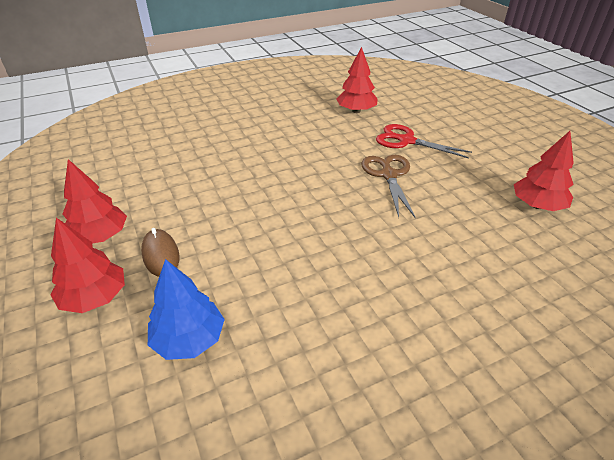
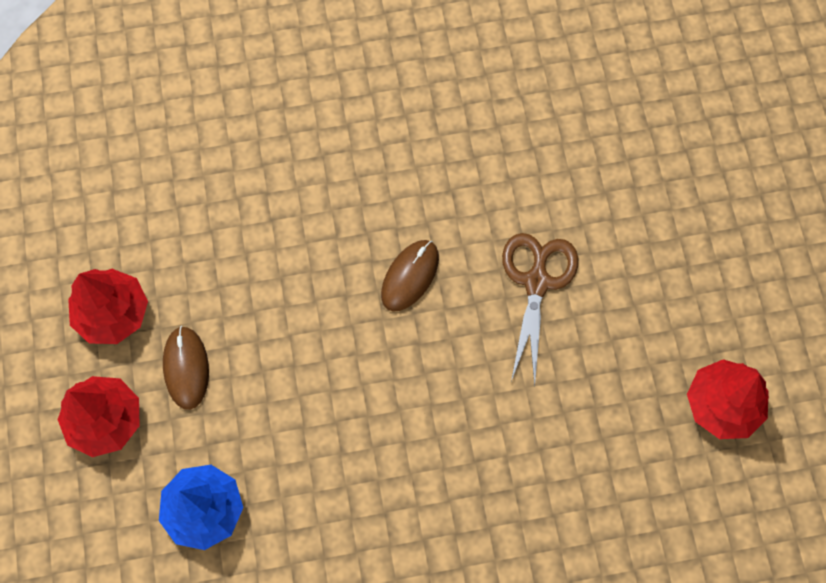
camera: 15 degrees right, 30 degrees up
red tree [336,47,378,113] -> none
red scissors [376,124,472,158] -> none
none -> brown mouse [381,240,439,312]

